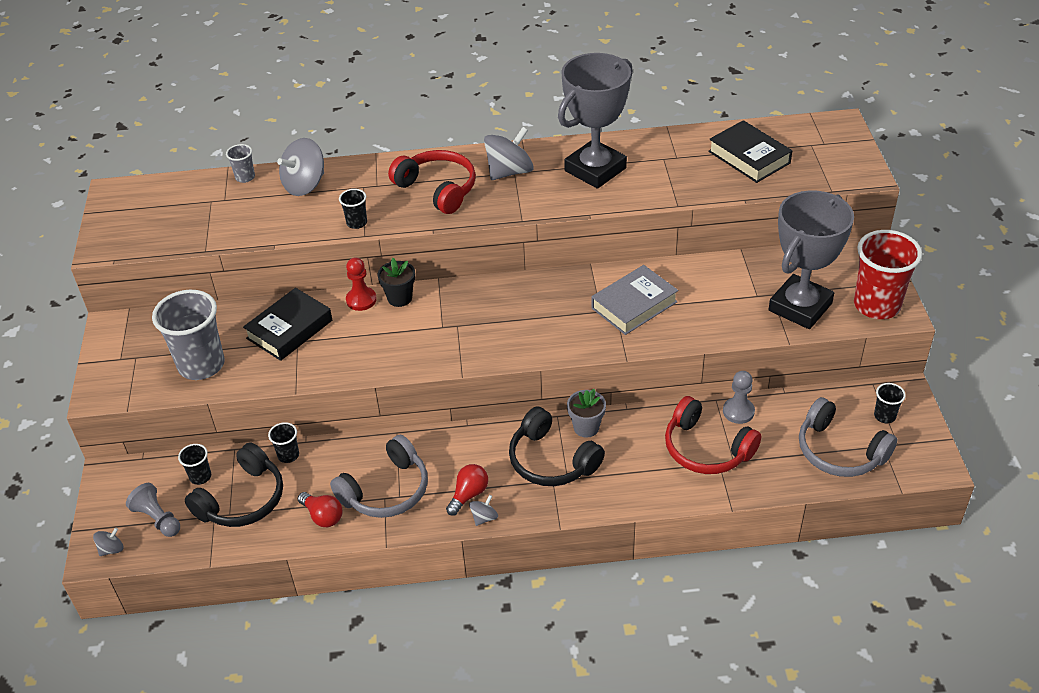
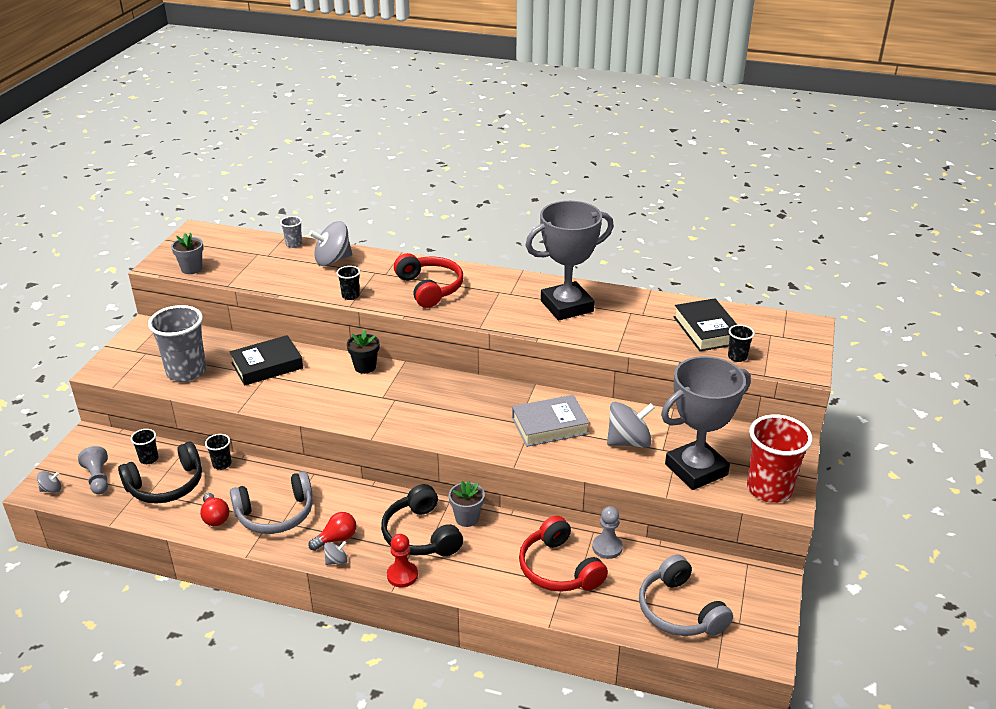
camera: 20 degrees right, 10 degrees down
red pawn [346,258,377,311] -> red pawn moved to [387,534,418,588]
grey spinning top [484,127,534,180] -> grey spinning top moved to [607,402,655,448]
black cup [874,383,906,423] -> black cup moved to [728,325,755,362]
none -> grey flower pot [171,233,204,274]

